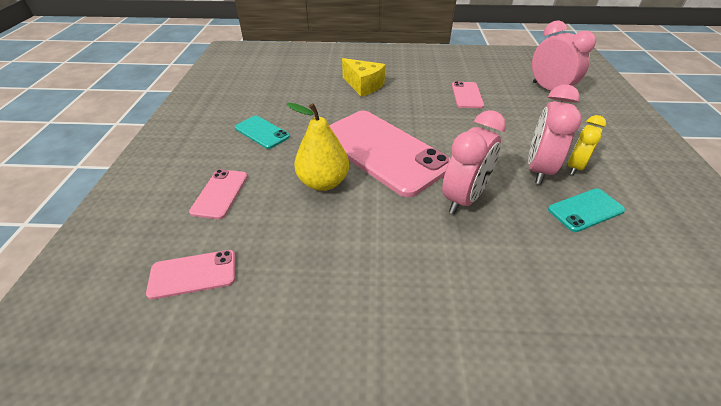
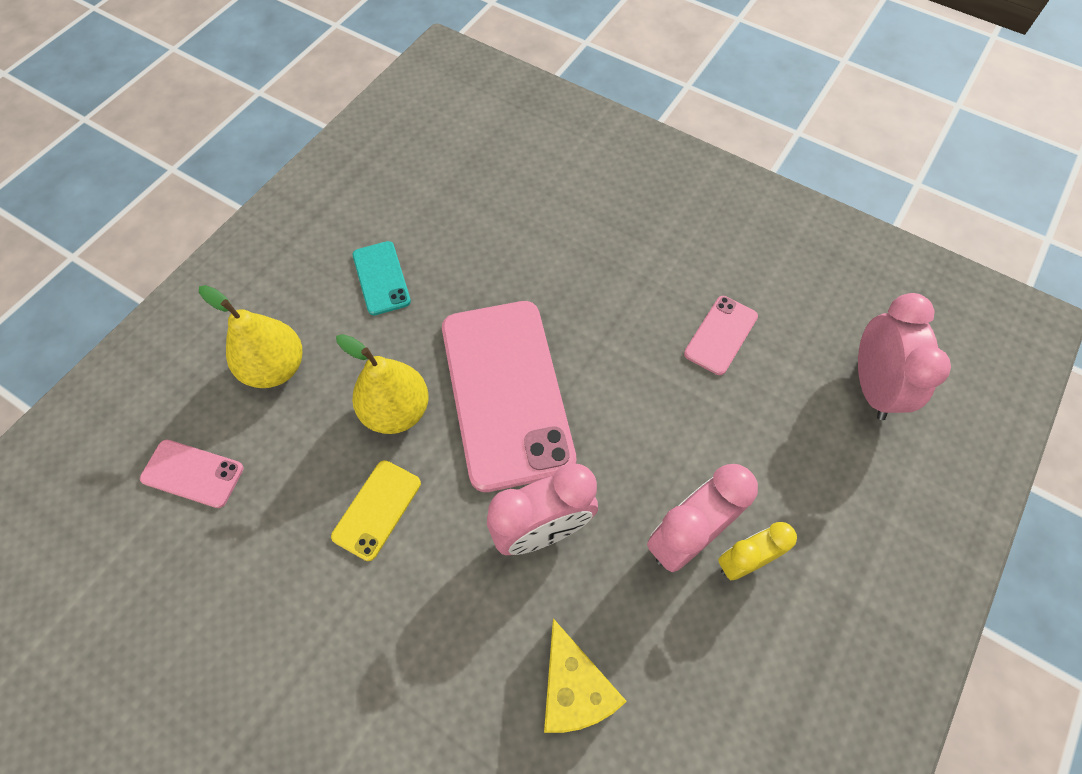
camera: 30 degrees right, 20 degrees up
pink phone [189,169,248,219] -> yellow pear [199,285,302,388]
yellow cheese [342,58,385,97] -> yellow cheese moved to [544,618,627,733]
turquoise phone [548,189,625,232] -> none
none -> yellow phone [331,460,421,561]

